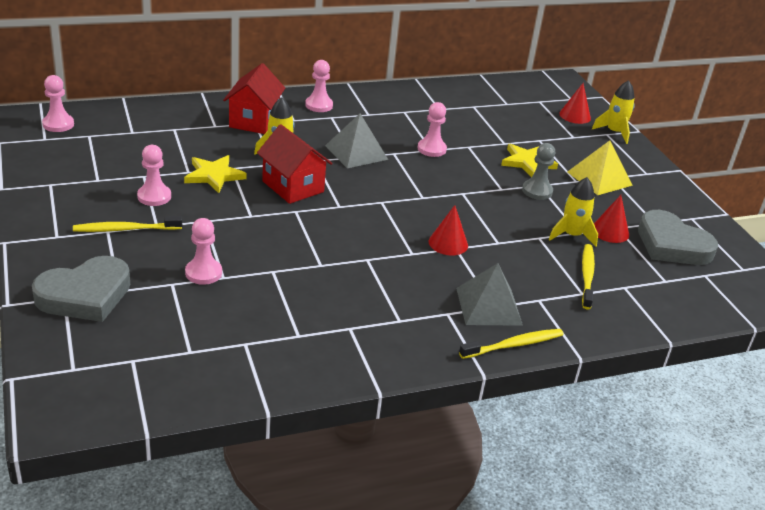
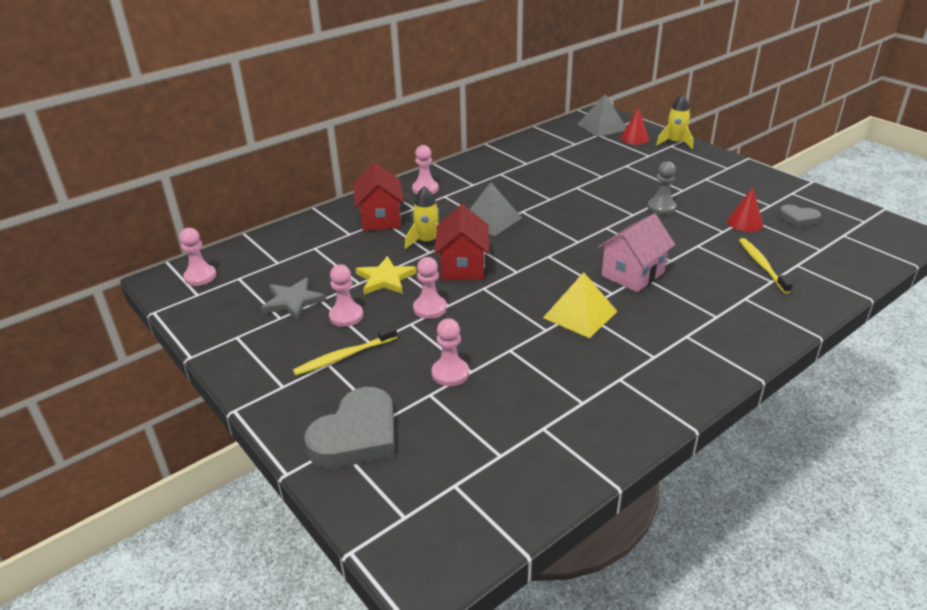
camera: 15 degrees left, 0 degrees up
red house [257,124,332,204] -> red house turned 60 degrees clockwise [434,204,489,280]
pink pawn [418,102,447,157] -> pink pawn moved to [413,257,447,319]
red cone [429,205,468,255] -> pink house [598,214,675,292]
grey pyramid [456,263,523,326] -> grey pyramid moved to [577,94,626,137]
yellow toothbrush [459,329,564,359] -> none
yellow star [501,144,558,177] -> none
yellow rocket [549,177,598,247] -> none
yellow pyramid [568,140,633,195] -> yellow pyramid moved to [543,272,618,338]
grey heart [638,210,718,265] -> grey heart [779,204,821,228], size x0.53
none -> grey star [261,278,326,320]

